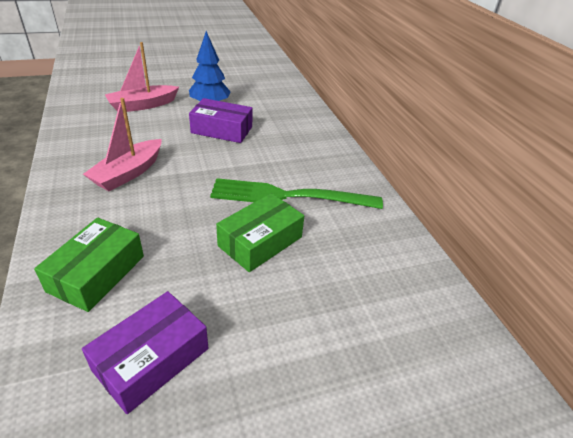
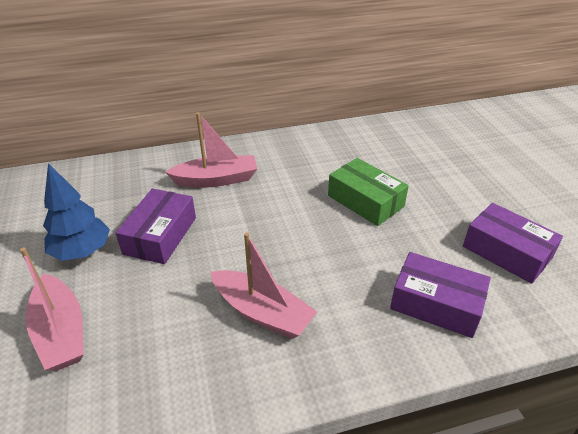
camera: 85 degrees left, 0 degrees up
green box [34,218,144,312] -> purple box [390,252,491,338]
green fork [210,178,383,209] -> none
none -> pink boat [165,112,257,188]

